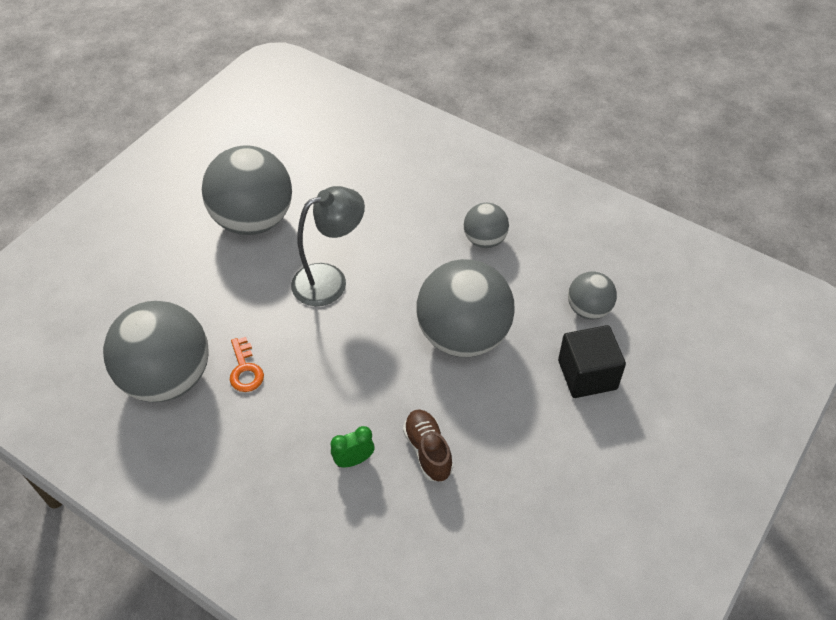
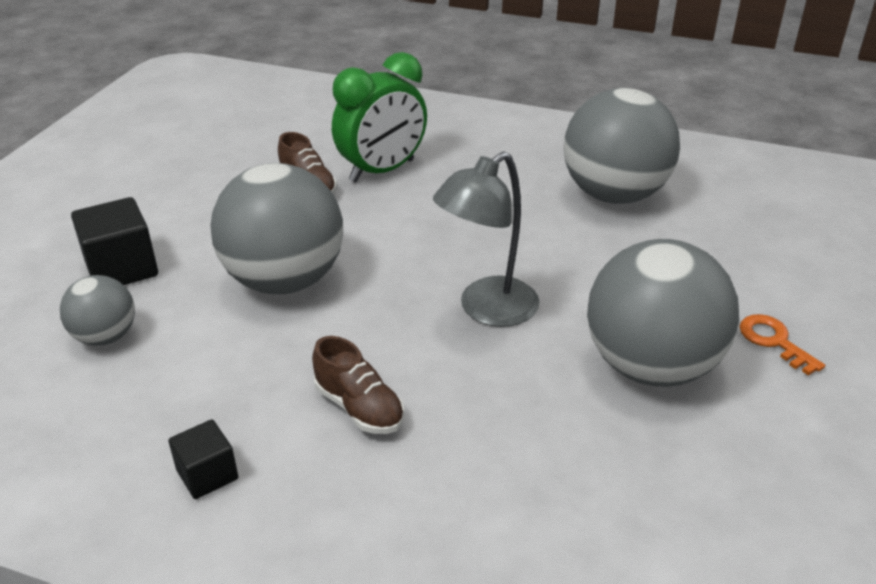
camera: 165 degrees right, 15 degrees down
orange key [230,337,264,392] -> orange key moved to [739,314,825,376]
green clock [330,426,375,467] -> green clock [332,52,427,183], size x2.18
grey ball [464,203,509,248] -> none
none -> black cube [168,419,238,499]
none -> brown shoe [312,336,405,434]

